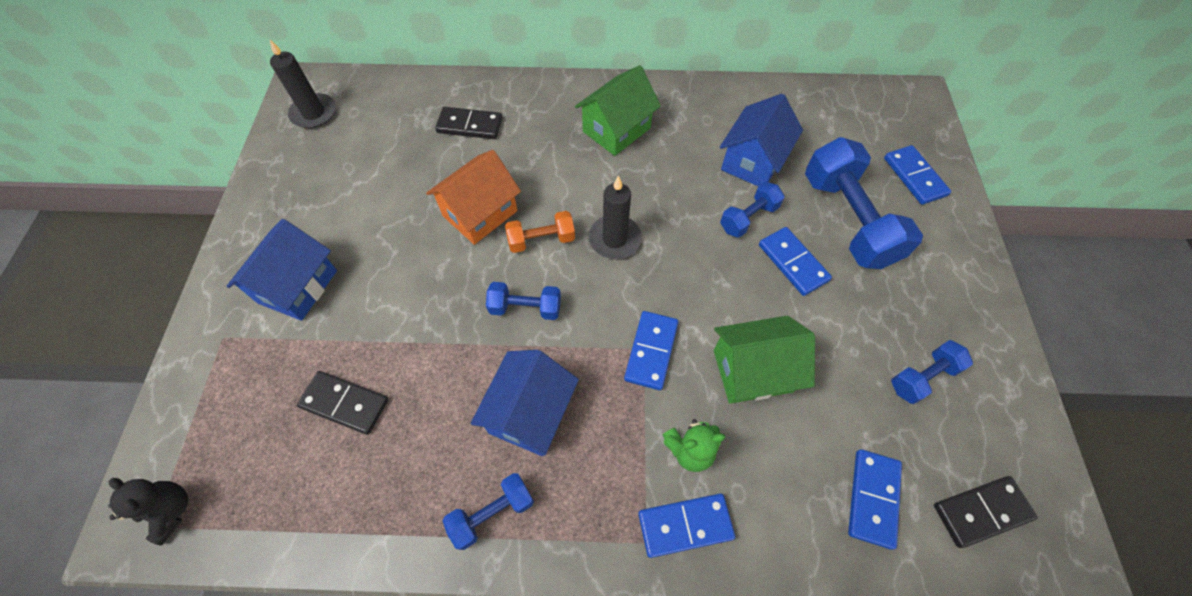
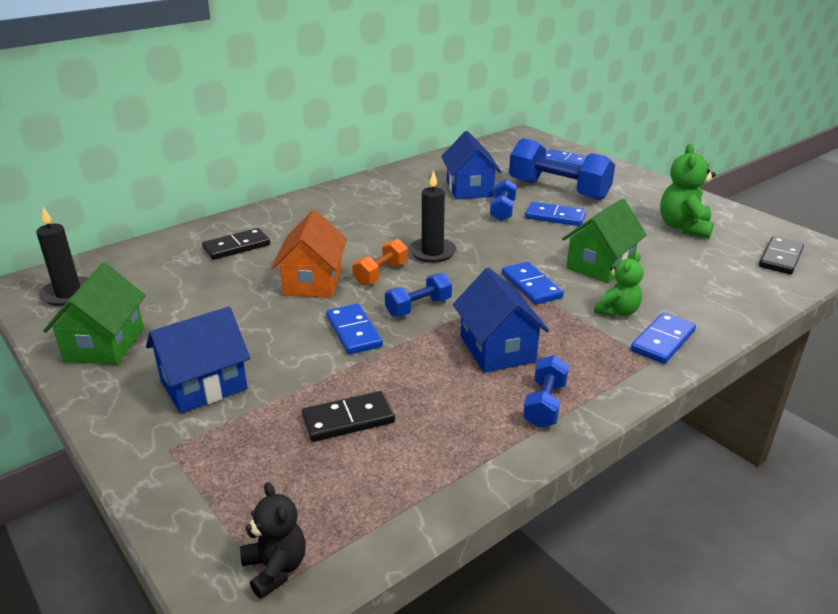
camera: 40 degrees left, 30 degrees down
black teddy bear [108,478,188,546] -> black teddy bear turned 60 degrees clockwise [240,482,306,599]
blue house [227,219,337,321] -> blue house turned 75 degrees clockwise [146,307,250,413]
green house [575,65,661,156] -> green house moved to [43,263,146,365]
blue domino [848,449,902,550] -> blue domino moved to [326,303,383,355]
blue dumbbell [891,340,973,404] -> green teddy bear [660,144,716,239]

